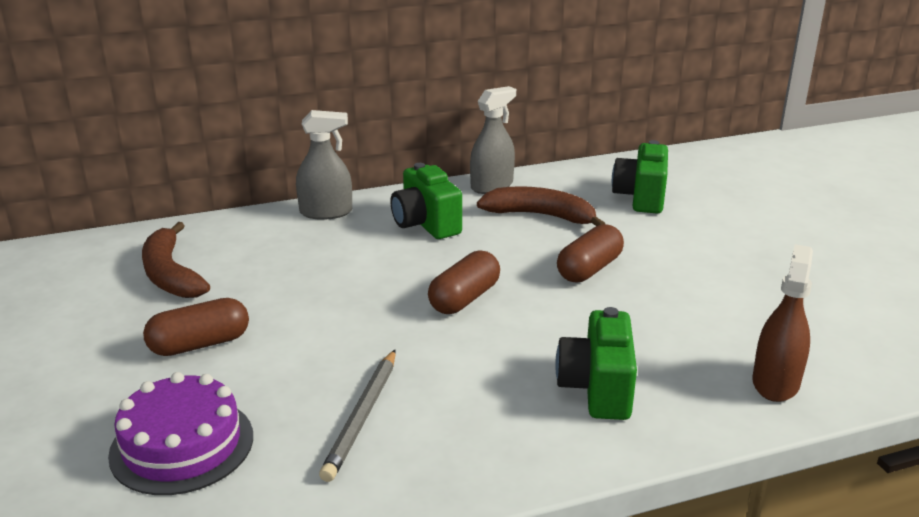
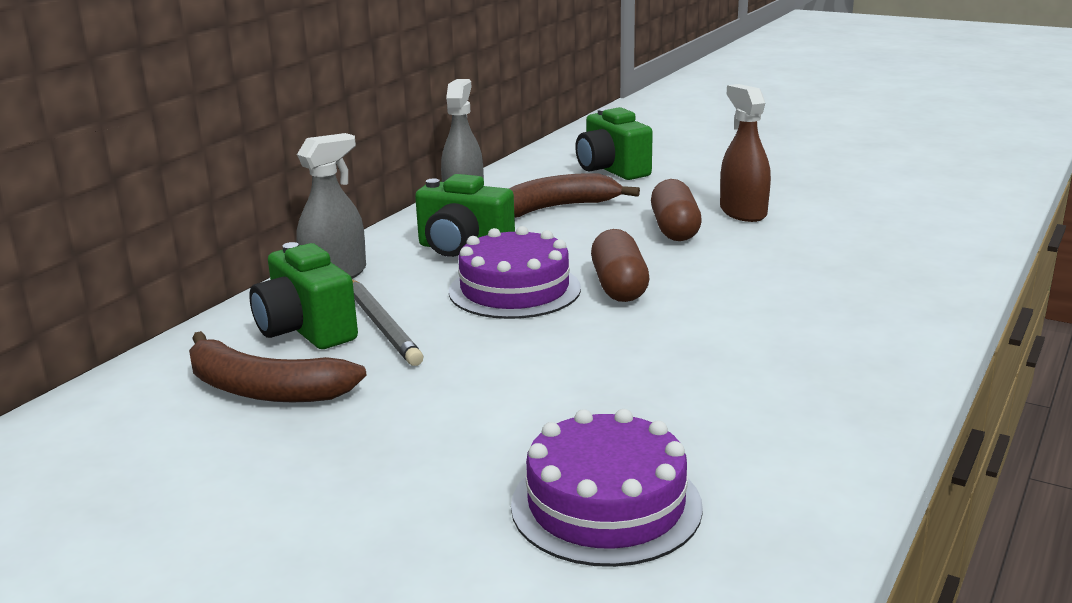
camera: 40 degrees left, 5 degrees down
brown capsule [143,298,249,356] -> none
grey pencil [319,350,396,482] -> grey pencil moved to [352,279,423,366]
green camera [555,307,637,420] -> green camera moved to [249,242,358,349]
brown spray bottle [752,244,813,402] -> brown spray bottle moved to [720,84,771,222]
none -> purple cake [449,226,581,319]

